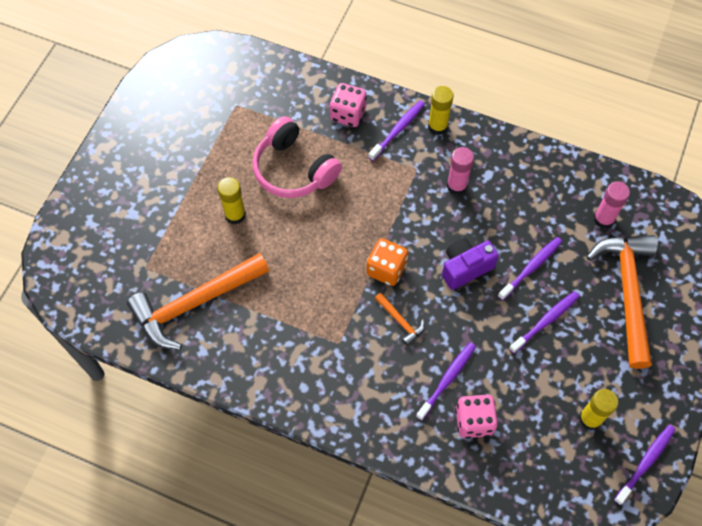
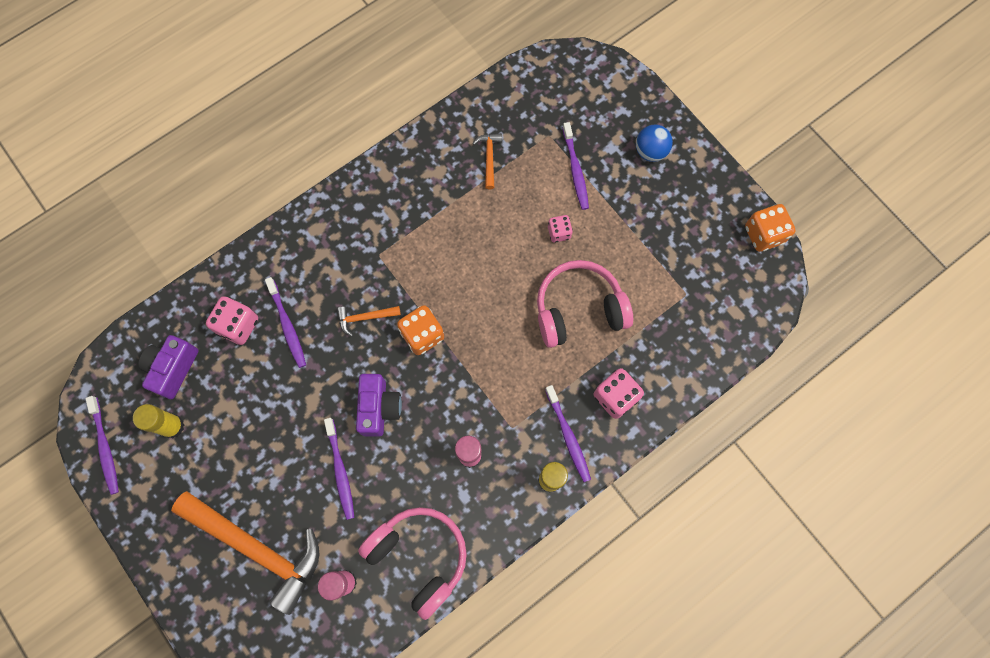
camera: 120 degrees right, 10 degrees up
orange hammer [127,253,269,350] -> orange hammer [472,133,502,189], size x0.43
yellow glue stick [217,177,246,224] -> pink dice [548,215,573,243]
purple toothbrush [509,291,580,354] -> purple toothbrush moved to [563,122,589,210]
none -> purple camera [138,335,198,399]
none -> pink headphones [358,507,467,620]
none -> blue ball [636,125,673,162]
none -> orange dice [745,204,796,252]

